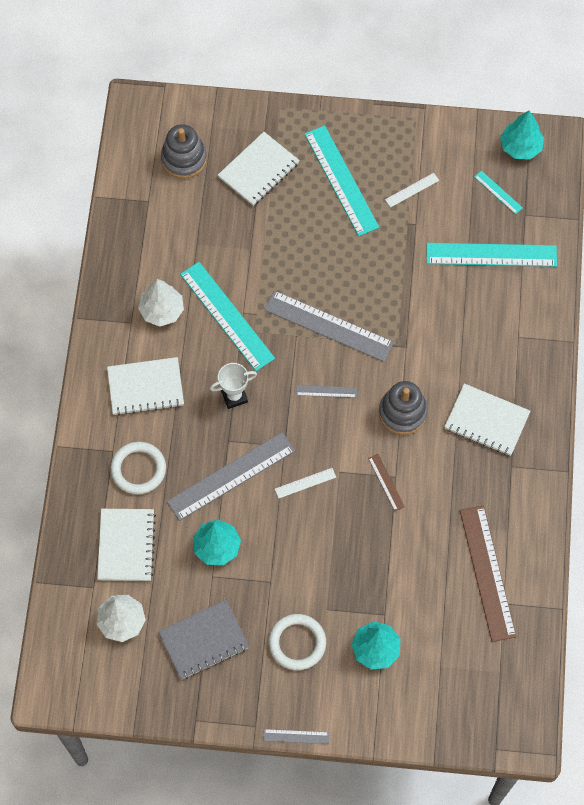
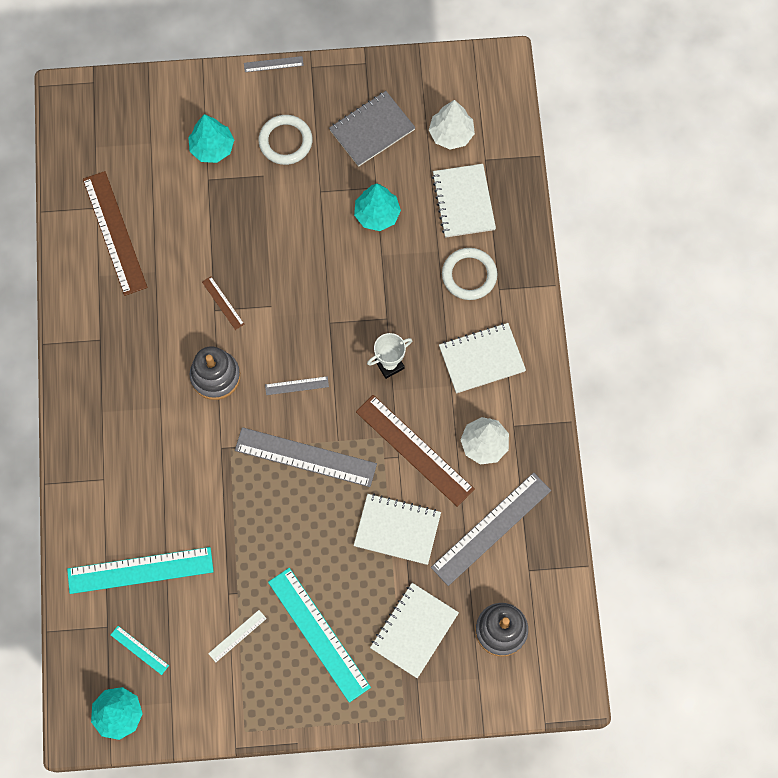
camera: 170 degrees right, 5 degrees up
grey ruler [167,432,295,521] -> grey ruler moved to [431,473,551,586]
turquoise ruler [180,262,275,371] -> brown ruler [356,395,475,507]
white ruler [275,468,336,499] -> none
white notebook [445,383,530,456] -> white notebook moved to [354,494,441,565]

